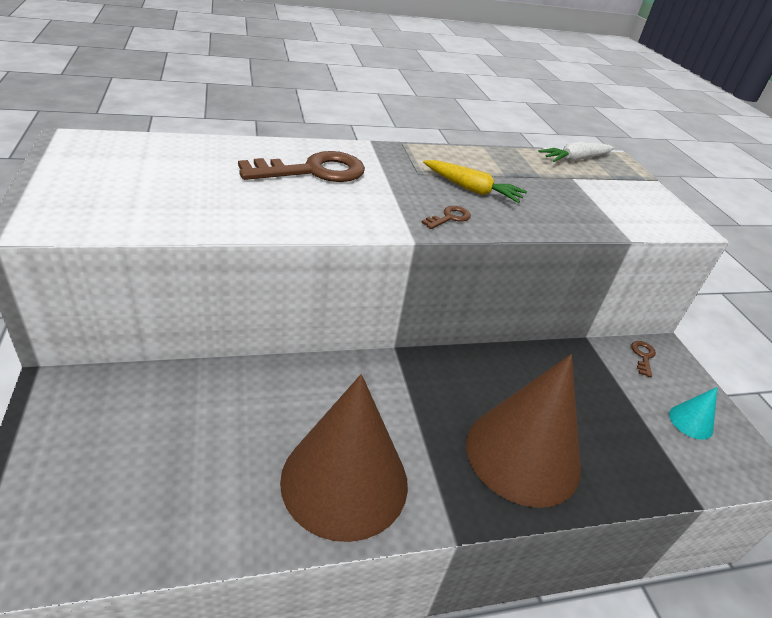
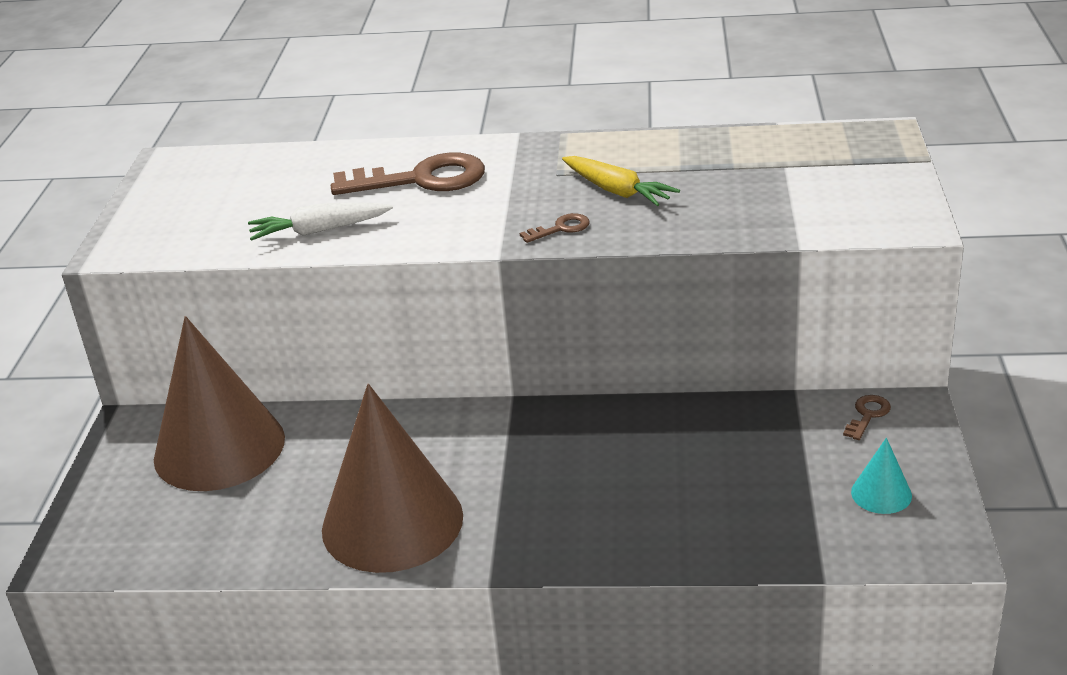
camera: 25 degrees right, 5 degrees down
brown cone [466,354,581,508] -> brown cone moved to [154,316,285,491]
white carrot [538,142,614,162] -> white carrot moved to [248,202,393,241]

